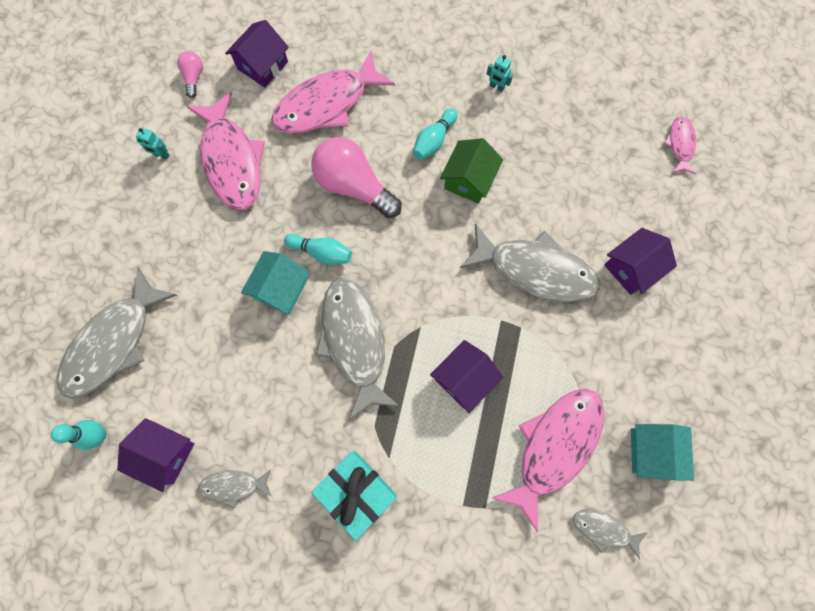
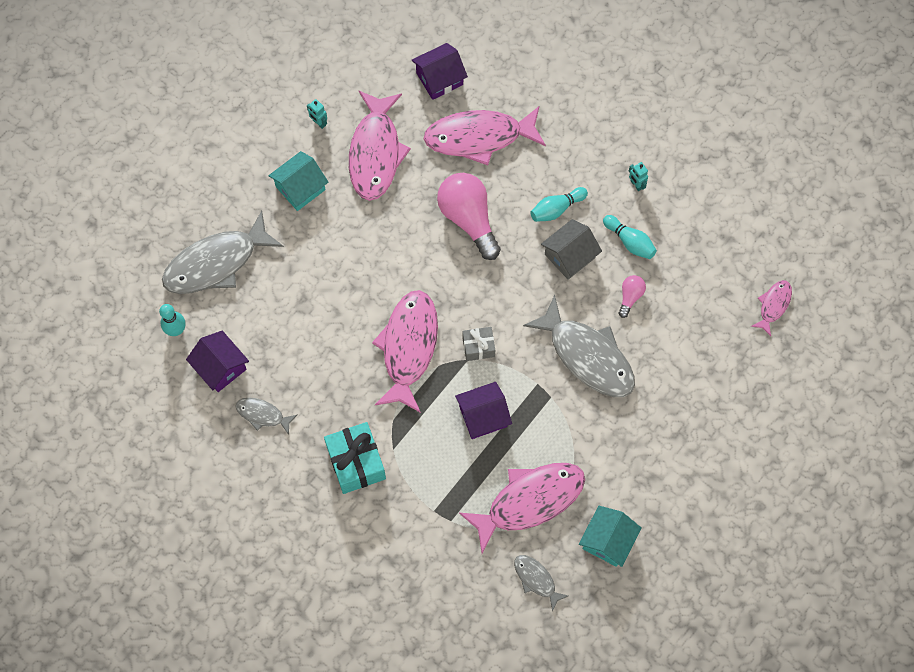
camera: 25 degrees right, 5 degrees down
pink light bulb [177,51,203,98] -> pink light bulb moved to [619,275,646,318]
turquoise house [241,251,309,315] -> turquoise house moved to [269,151,328,211]
turquoise bowling pin [284,234,352,265] -> turquoise bowling pin moved to [603,215,657,259]
grey fish [315,278,400,420] -> pink fish [372,290,438,413]
green house [440,138,503,204] -> grey house [541,219,602,280]
purple house [604,228,677,295] -> none
none -> grey gift [463,327,495,361]

